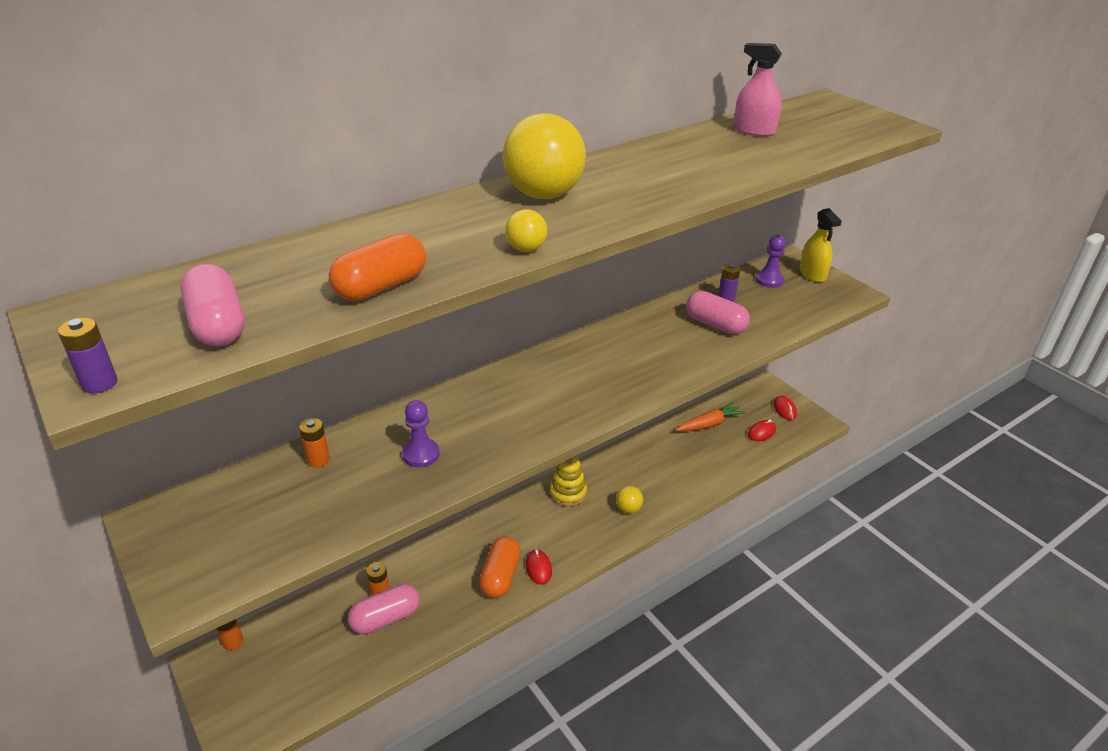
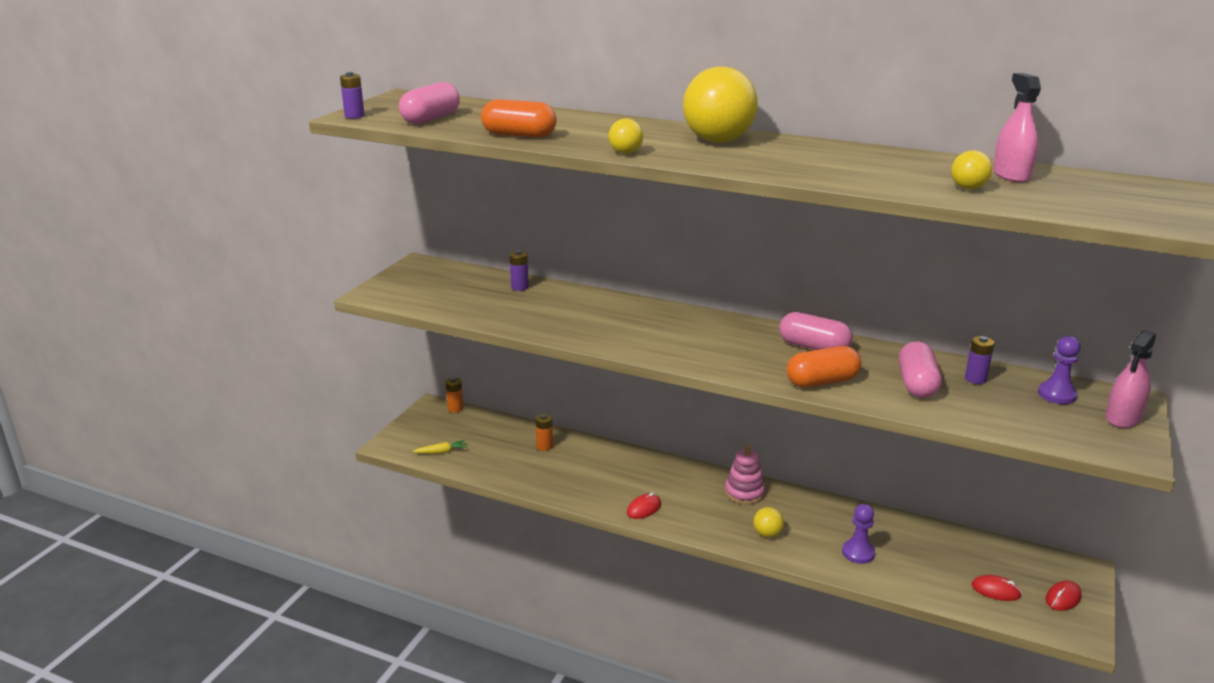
camera: 60 degrees right, 10 degrees down
orange battery [299,418,330,468] -> purple battery [510,250,529,291]
pink capsule [348,584,420,635] -> pink capsule moved to [779,312,853,350]
purple pawn [402,400,440,468] -> purple pawn moved to [842,504,875,564]
orange capsule [479,536,521,598] -> orange capsule moved to [787,346,862,388]
yellow stacking toy [550,456,587,507] -> pink stacking toy [725,444,765,505]
orange carrot [676,401,746,431] -> none
yellow spray bottle [800,208,842,282] -> pink spray bottle [1105,330,1156,428]
none -> yellow carrot [413,440,467,454]
none -> yellow ball [951,150,992,190]

